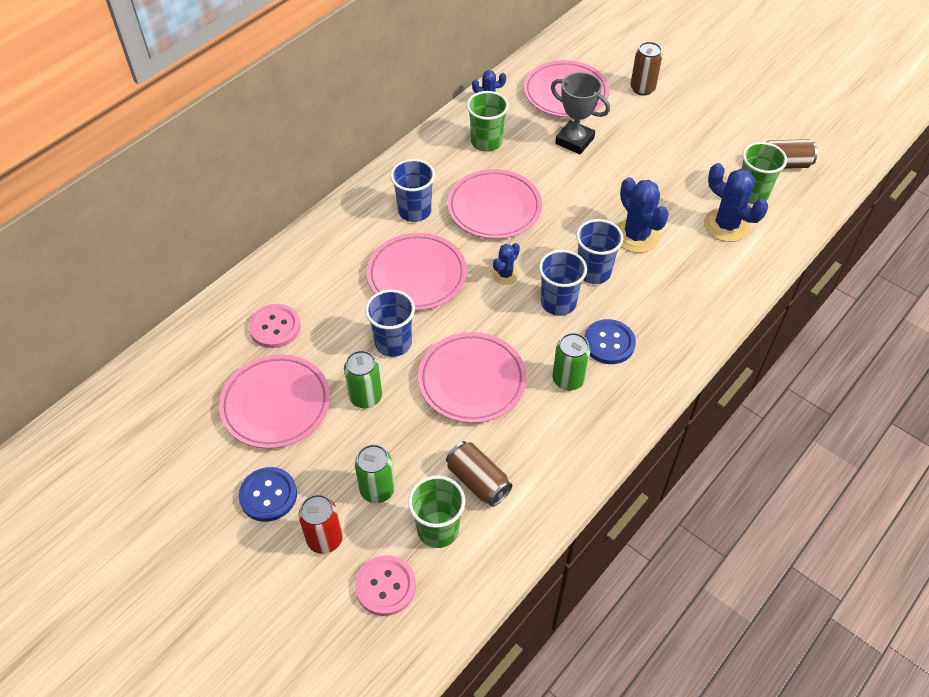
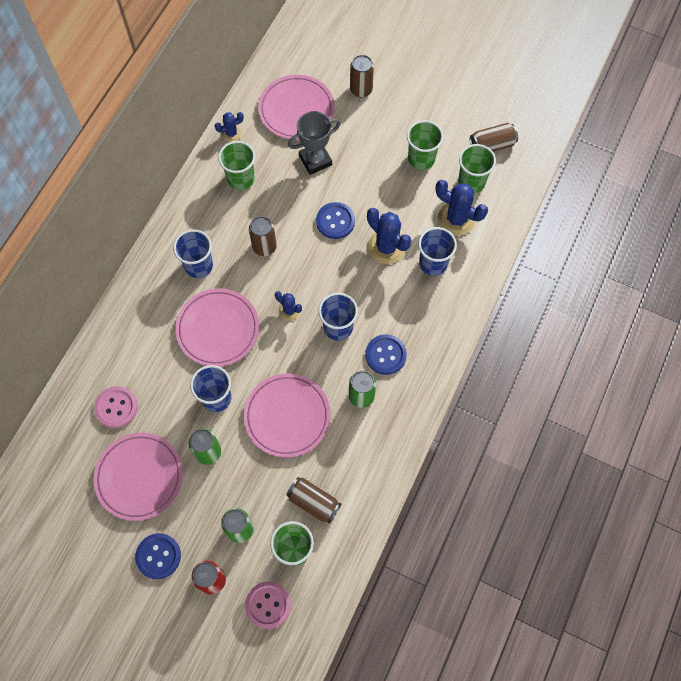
camera: 15 degrees left, 15 degrees up
pink plate [447,169,542,239] -> brown can [249,216,277,256]
blue cactus [492,243,520,285] -> blue cactus turned 75 degrees counterclockwise [275,291,302,321]
grey trophy [551,72,610,154] -> grey trophy turned 45 degrees counterclockwise [288,111,341,175]
blue cup [576,219,624,284] -> blue cup moved to [418,227,457,276]
none -> blue button [316,202,355,239]
none -> green cup [407,120,443,170]

